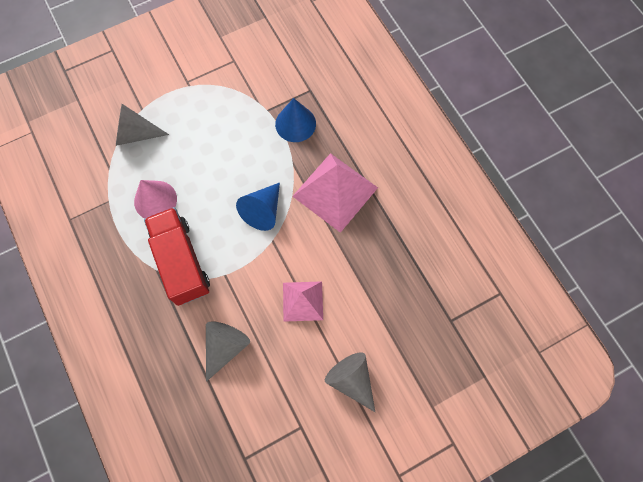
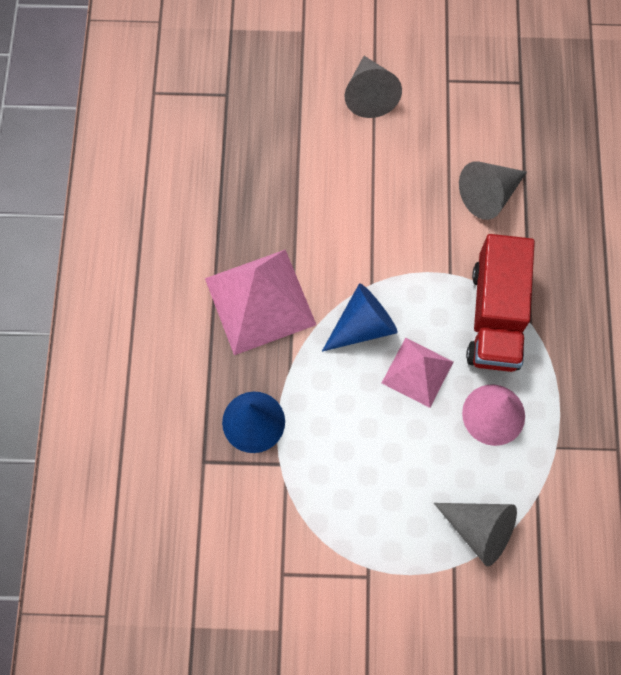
camera: 150 degrees left, 0 degrees up
pink pyramid [283,281,323,322] -> pink pyramid moved to [382,338,453,408]

